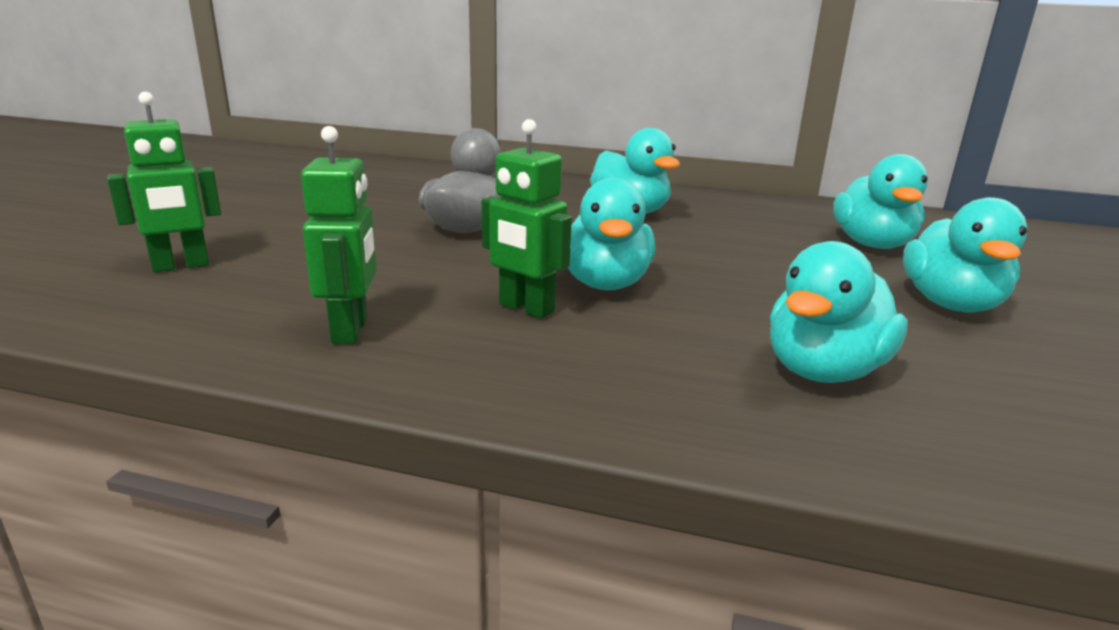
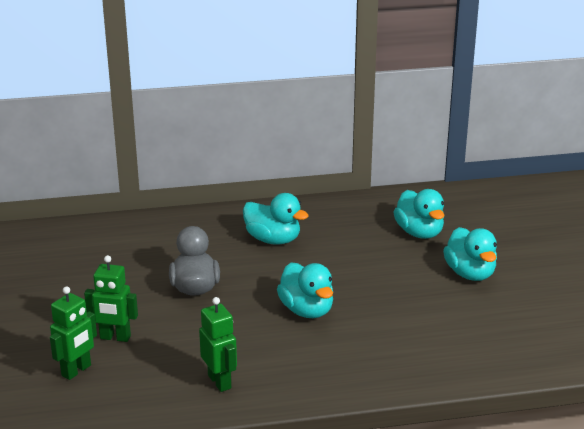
camera: 25 degrees left, 5 degrees up
green robot [481,119,572,319] -> green robot moved to [84,255,138,342]
turquoise duck [770,241,908,383] -> none

